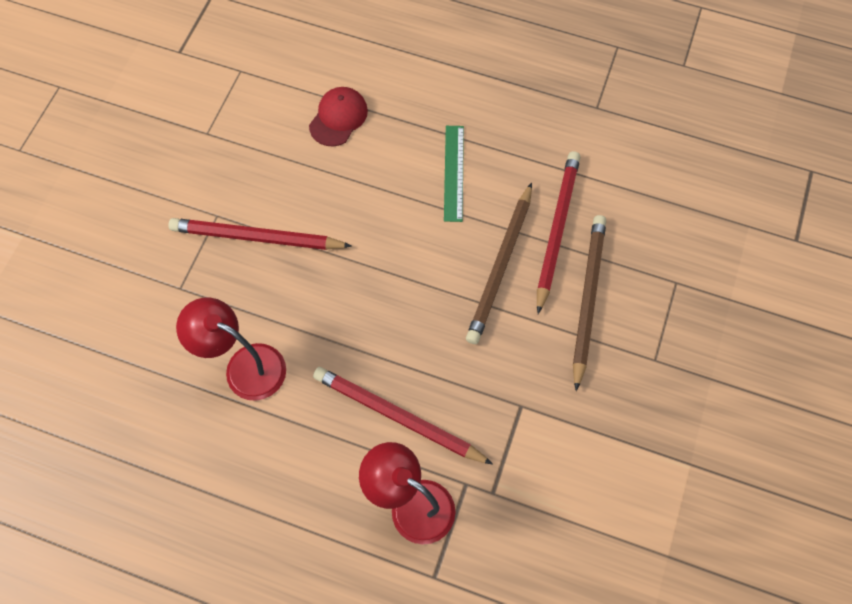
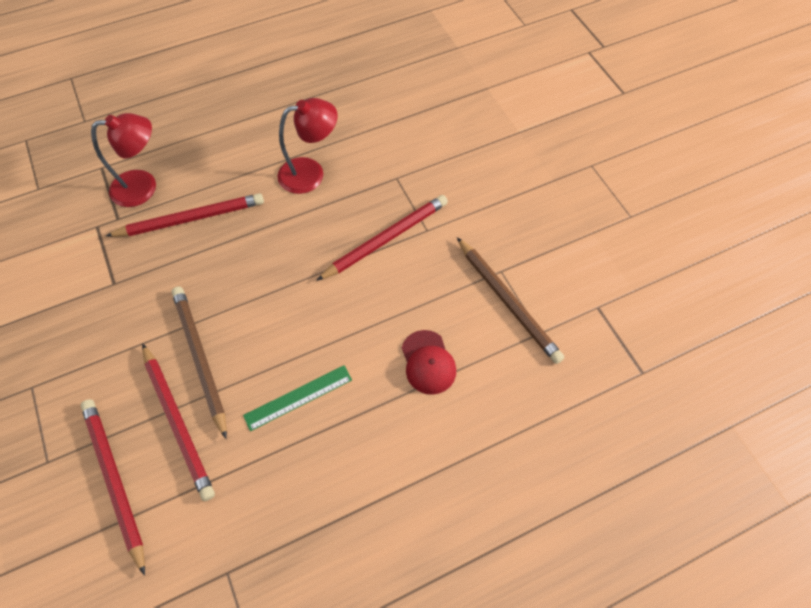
camera: 135 degrees right, 5 degrees down
green ruler [444,126,464,222] -> green ruler turned 75 degrees counterclockwise [243,365,352,431]
brown pencil [573,215,606,391] -> brown pencil moved to [457,237,564,364]
none -> red pencil [81,399,145,576]

